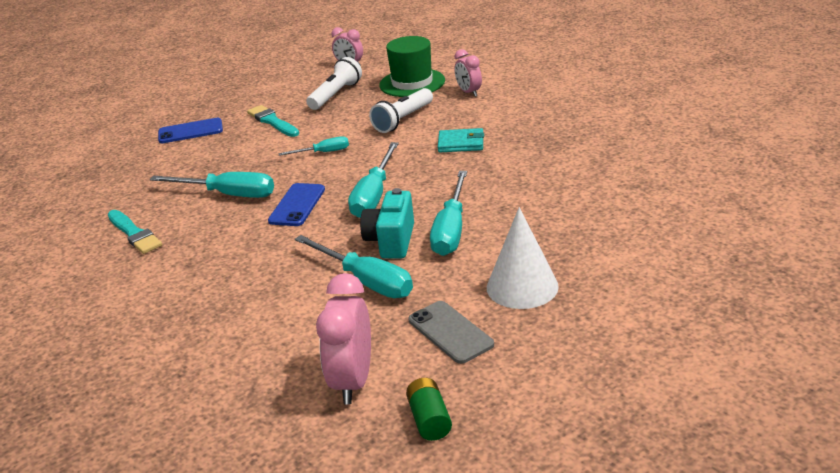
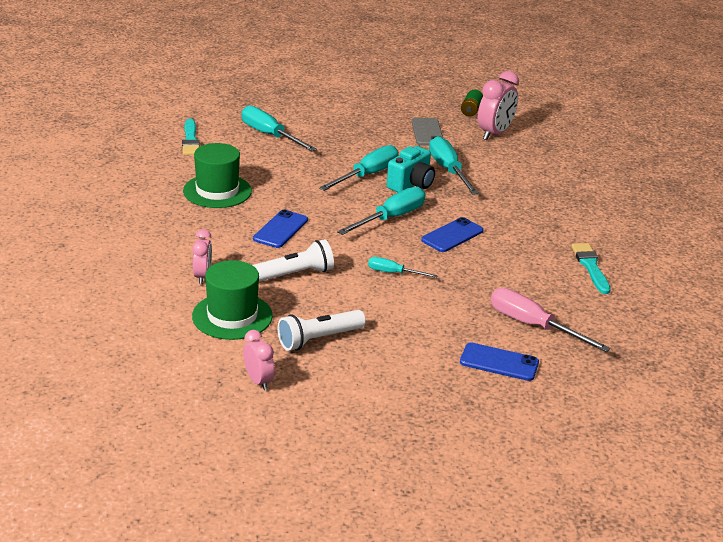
camera: 155 degrees left, 0 degrees up
turquoise screwdriver [150,172,274,198] -> turquoise screwdriver moved to [241,105,317,151]
turquoise brush [247,105,299,137] -> turquoise brush moved to [182,119,200,155]
turquoise wallet [438,128,484,152] -> blue phone [253,210,308,248]
white cone [487,207,559,309] -> none
none -> green hat [183,143,252,208]
none -> pink screwdriver [491,288,611,352]

